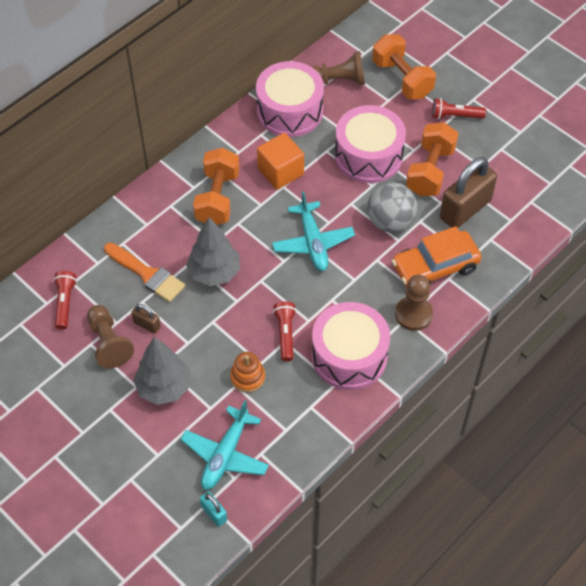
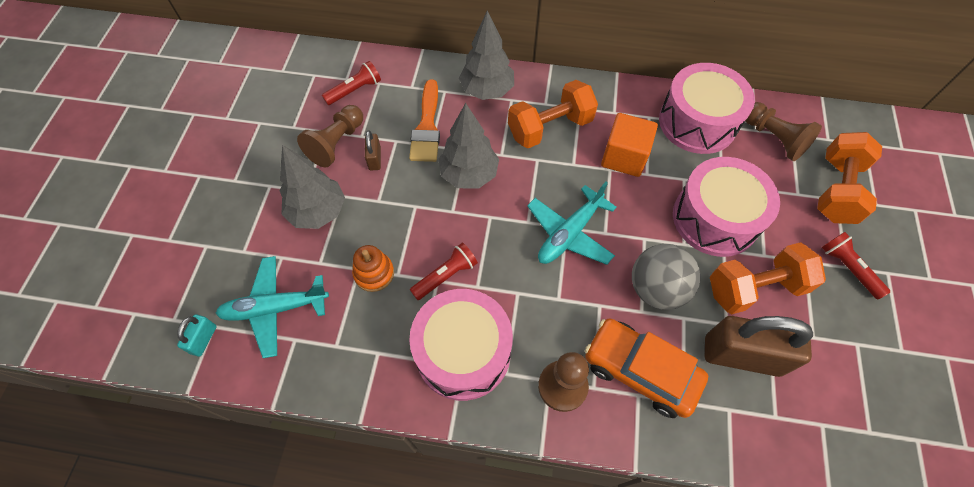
camera: 55 degrees right, 5 degrees up
none -> grey tree [459,11,514,100]

